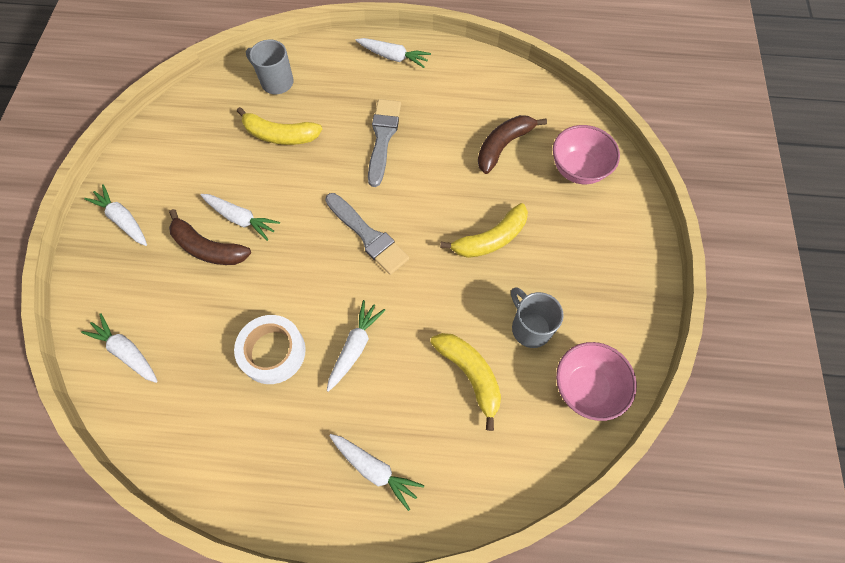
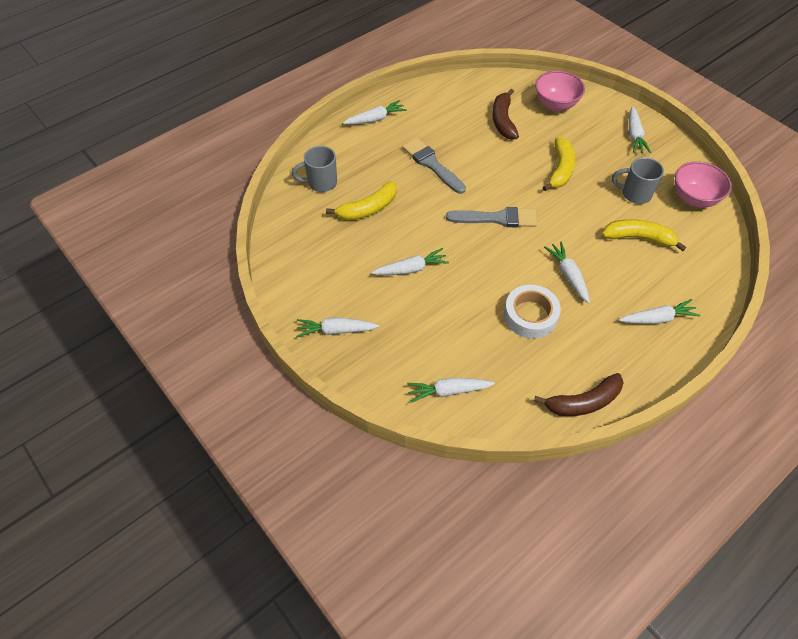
camera: 45 degrees left, 10 degrees down
brown banana [169,209,251,265] -> brown banana moved to [534,373,624,416]
none -> white carrot [629,106,651,153]

